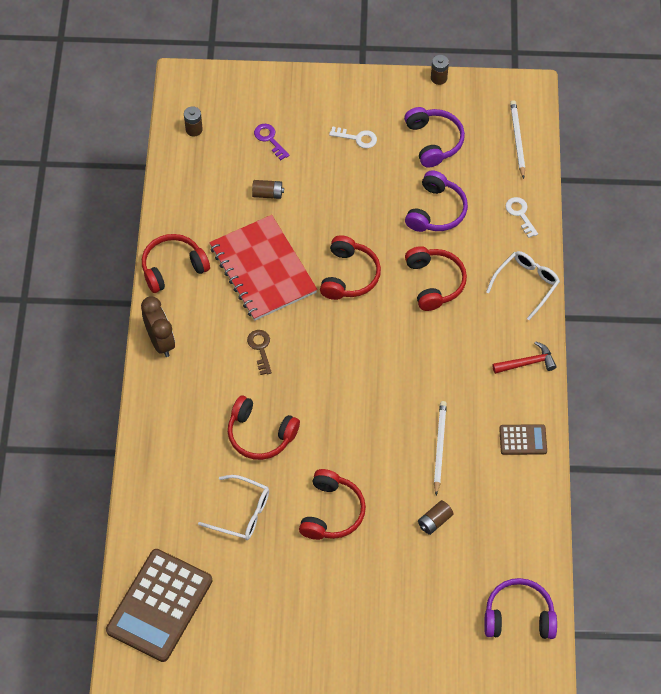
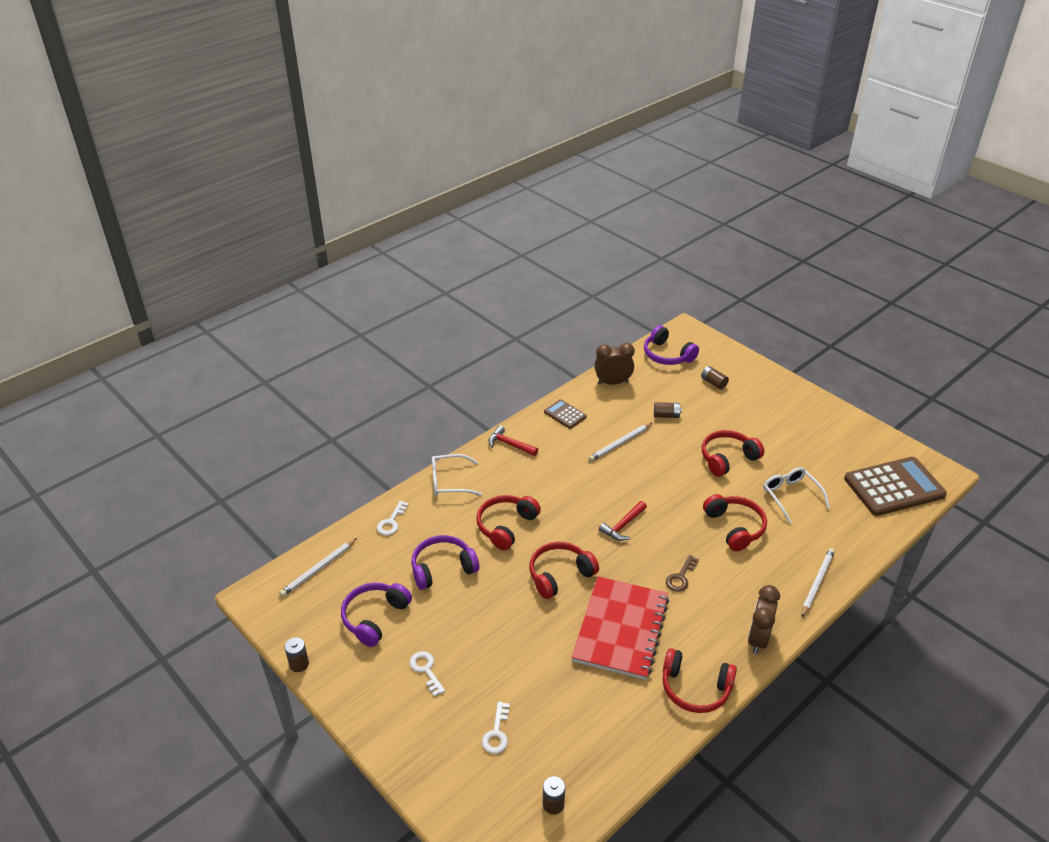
camera: 135 degrees left, 20 degrees down
brown battery [252,180,284,199] -> brown battery moved to [701,366,729,390]
purple key [254,124,290,160] -> white key [482,701,510,754]
none -> brown clock [594,343,635,385]
none -> red hammer [599,501,647,541]
none -> white pencil [801,548,835,618]

